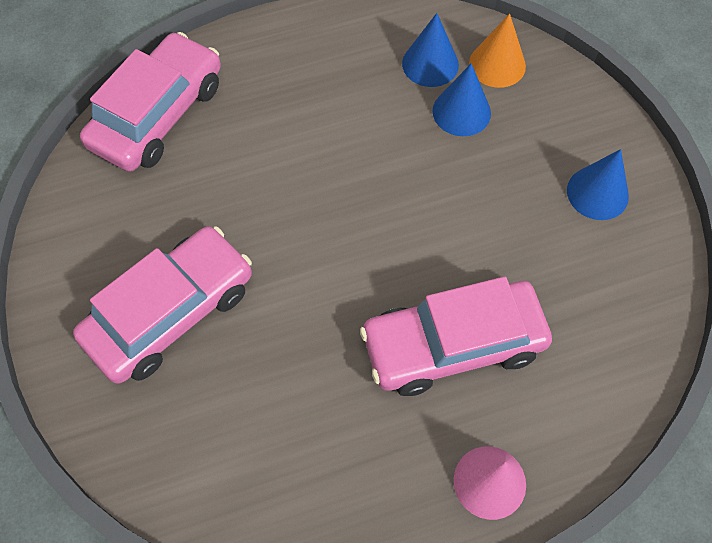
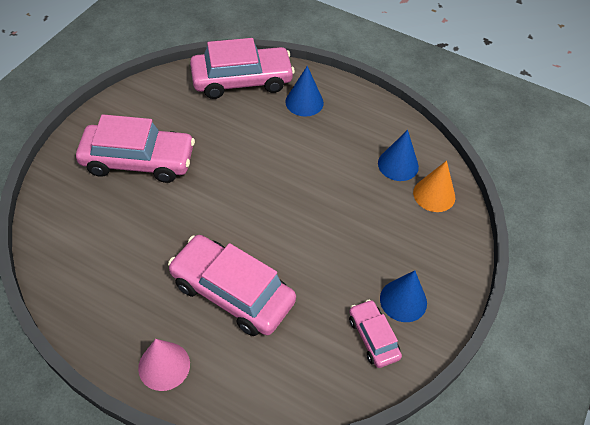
camera: 45 degrees right, 10 degrees down
blue cone [432,63,491,136] -> blue cone moved to [285,66,324,117]
none -> pink car [349,299,402,368]

